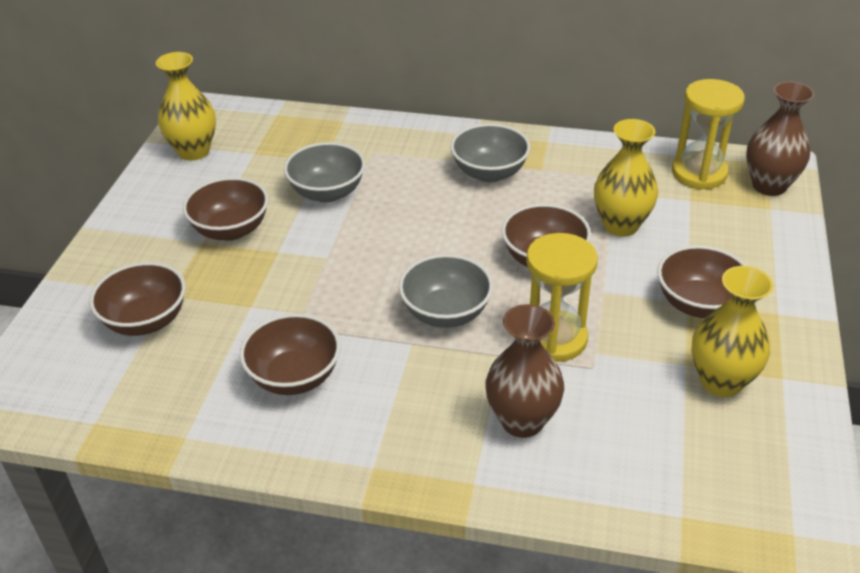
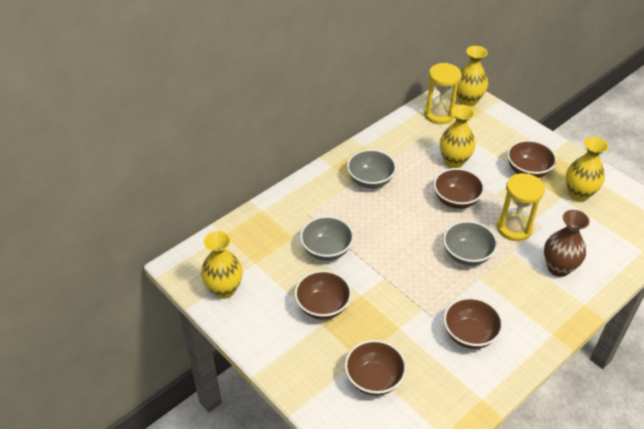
camera: 55 degrees left, 5 degrees up
brown vase [746,81,815,196] -> yellow vase [457,46,488,107]

